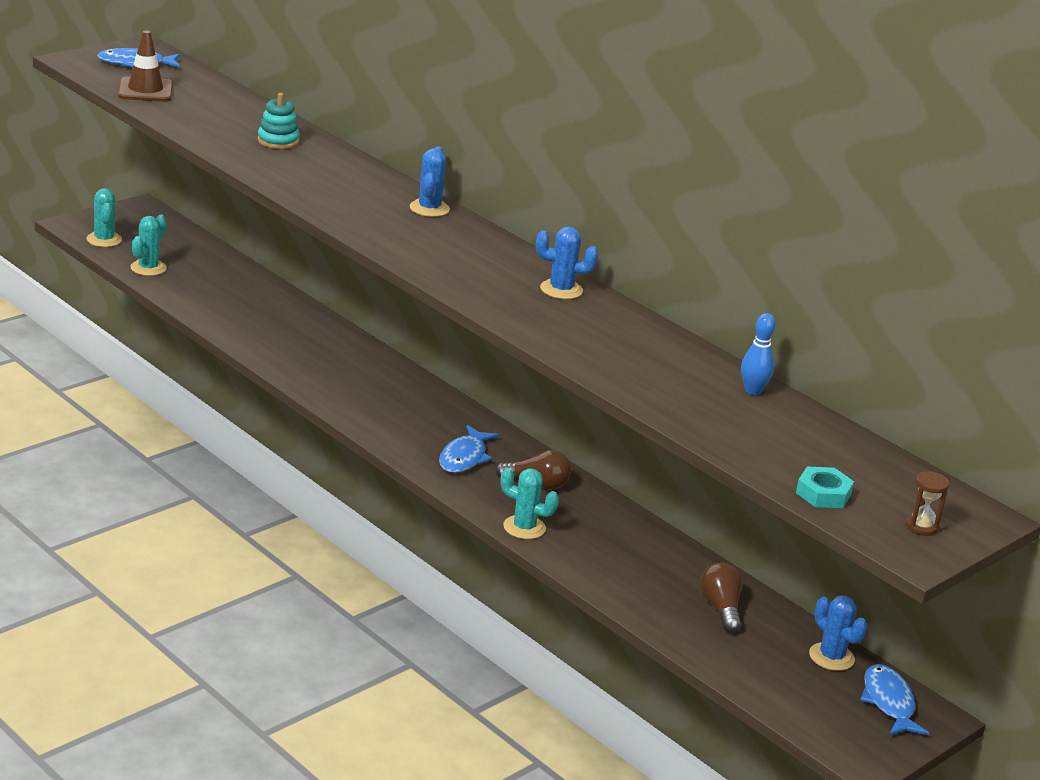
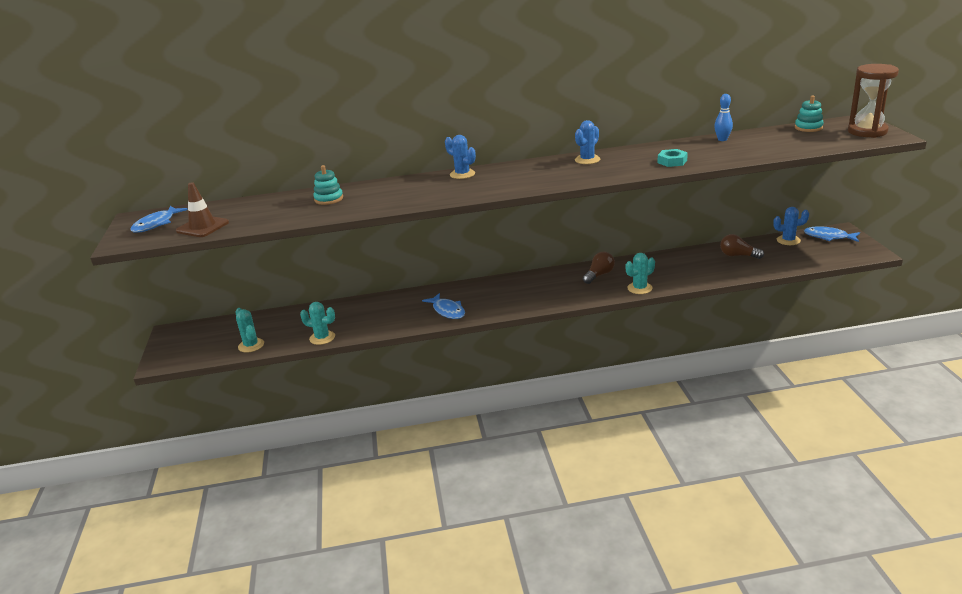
camera: 50 degrees left, 0 degrees up
turquoise cactus [87,188,122,247] -> turquoise cactus moved to [300,302,335,345]
blue fish [439,425,499,473] -> blue fish moved to [422,293,465,319]
turquoise nut [796,466,854,508] -> turquoise nut moved to [658,149,688,167]
brown hourglass [906,471,950,536] -> brown hourglass [848,64,899,138], size x2.29
none -> turquoise stacking toy [795,95,824,132]

